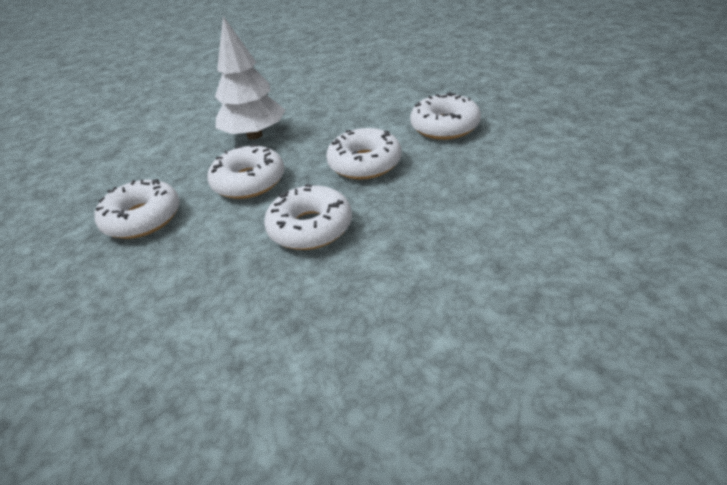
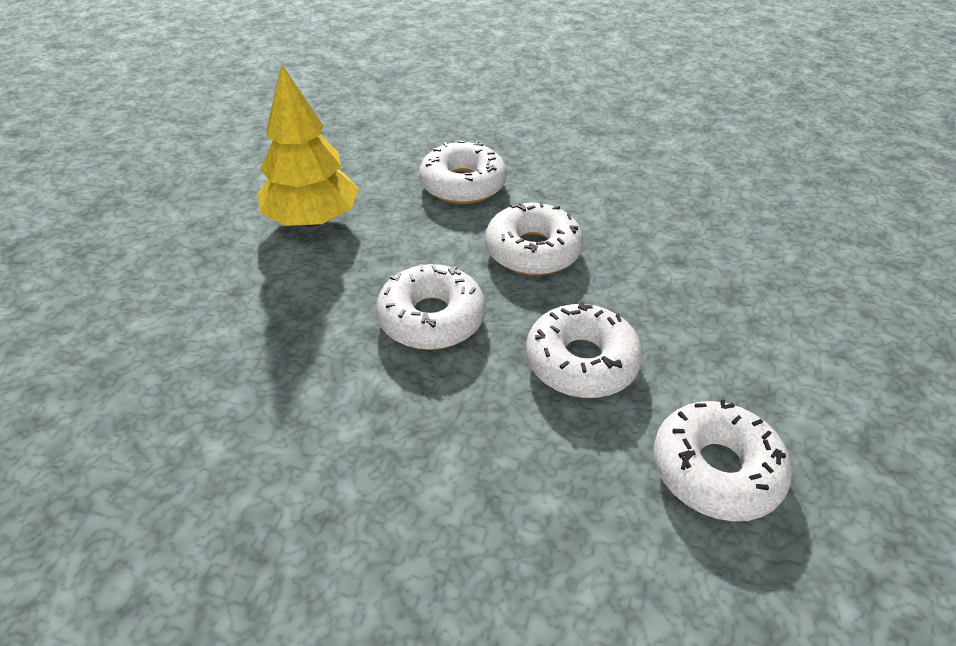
camera: 80 degrees right, 5 degrees up
white tree [215,16,285,140] -> none
none -> yellow tree [258,64,359,227]

